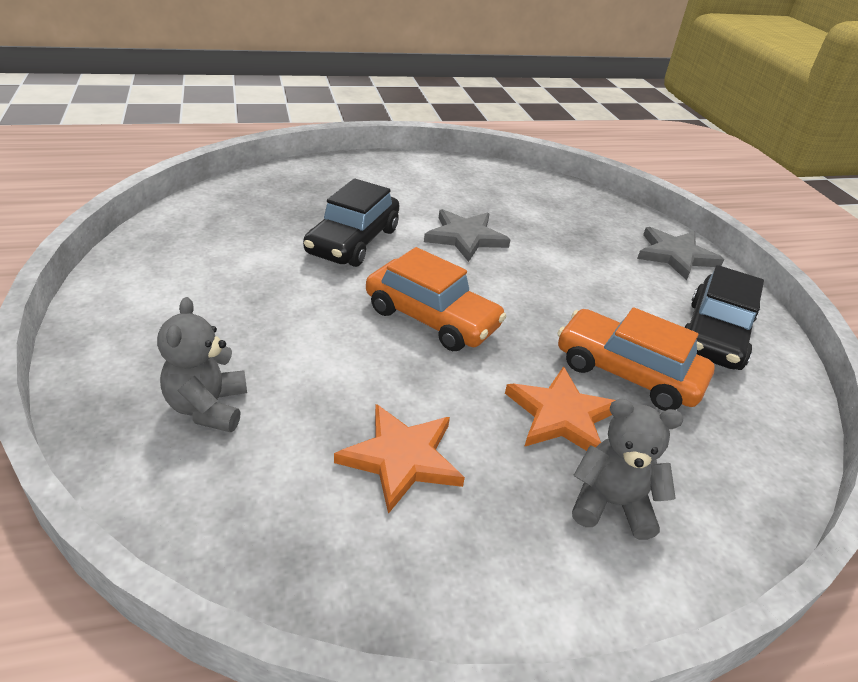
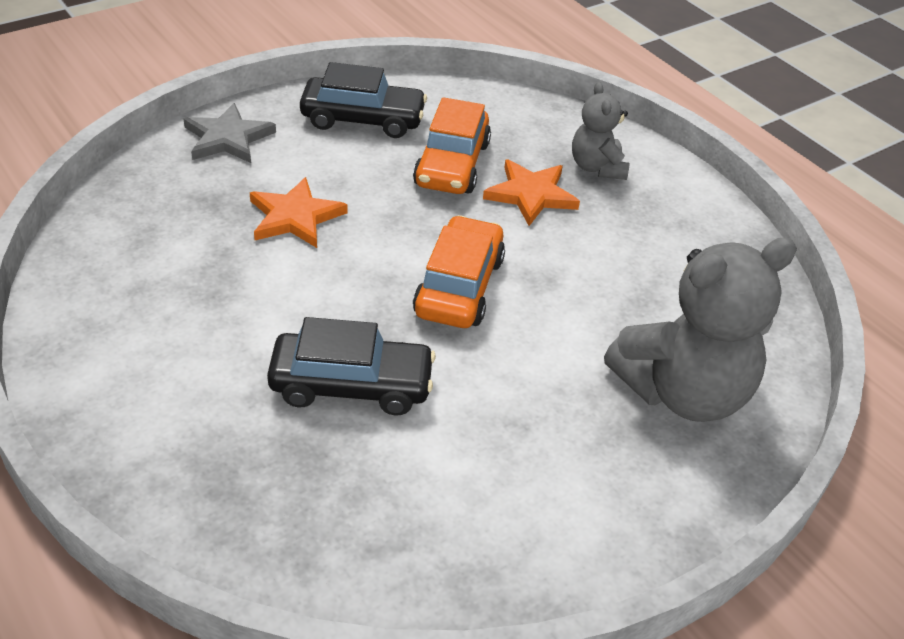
camera: 110 degrees left, 5 degrees up
grey teddy bear [157,297,247,432] -> grey teddy bear [604,238,797,422], size x1.87
orange star [334,404,465,514] -> orange star moved to [250,177,348,248]
grey star [424,209,511,262] -> none

